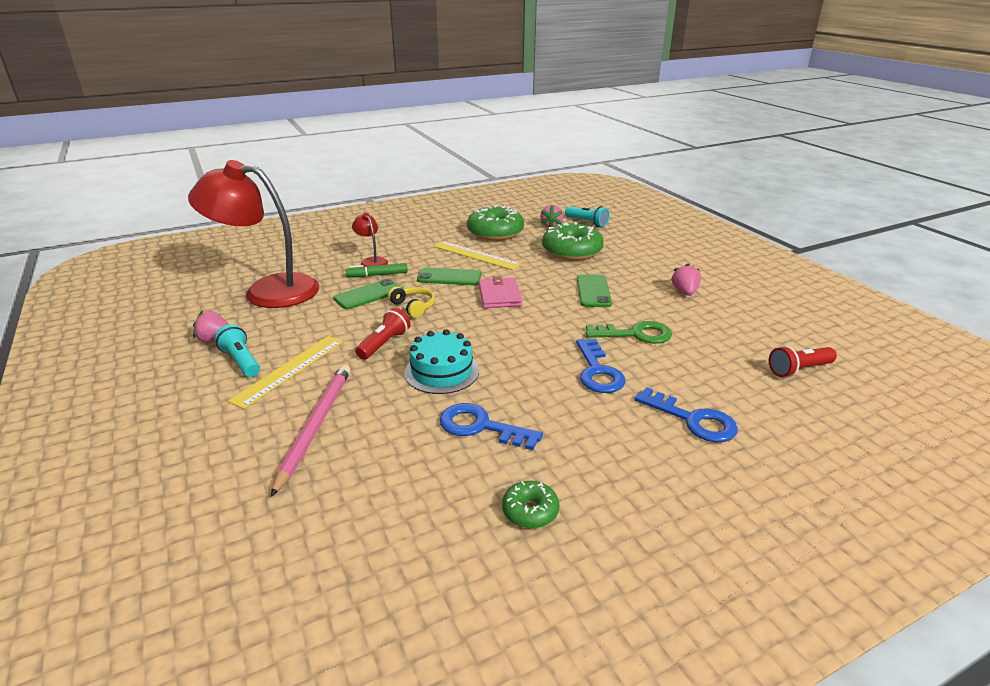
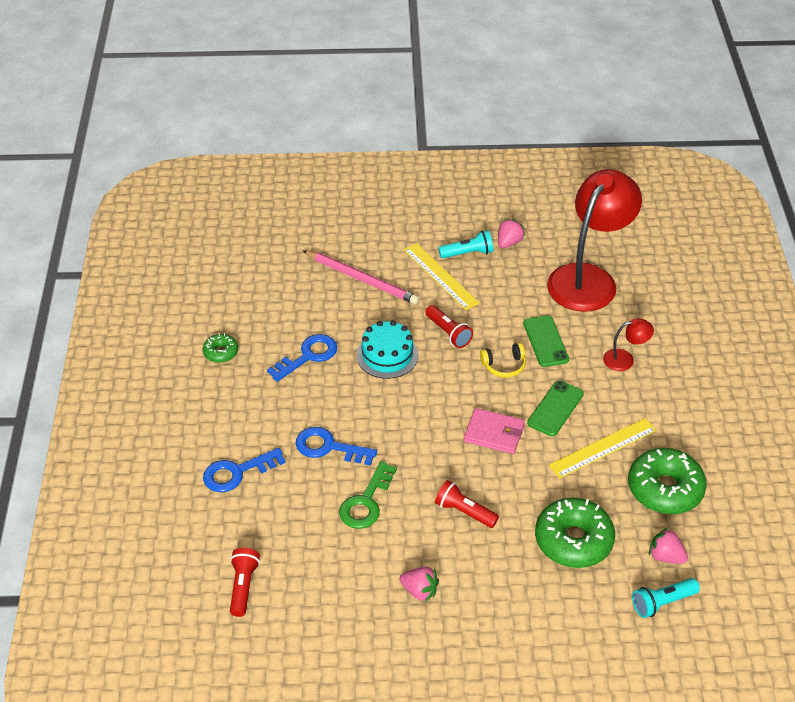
camera: 115 degrees right, 15 degrees up
green marker [345,263,408,277] -> none
green phone [577,274,612,307] -> red flashlight [435,480,499,528]

